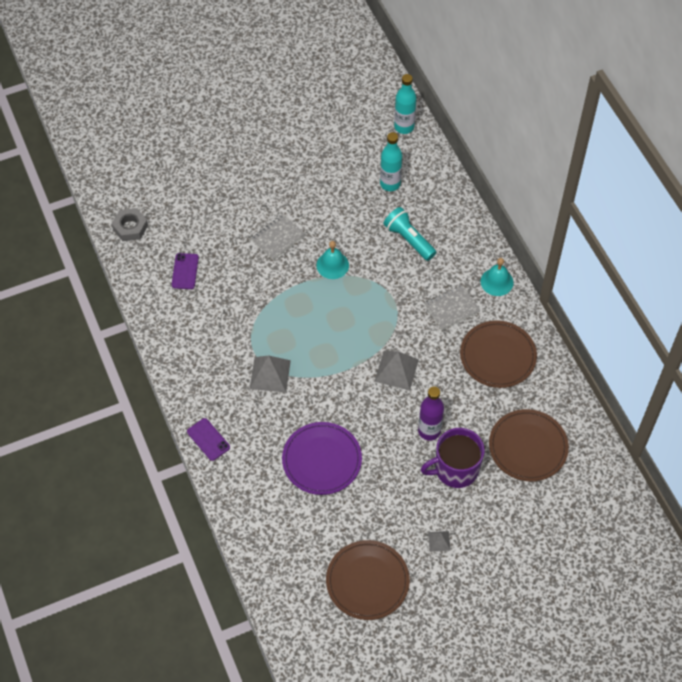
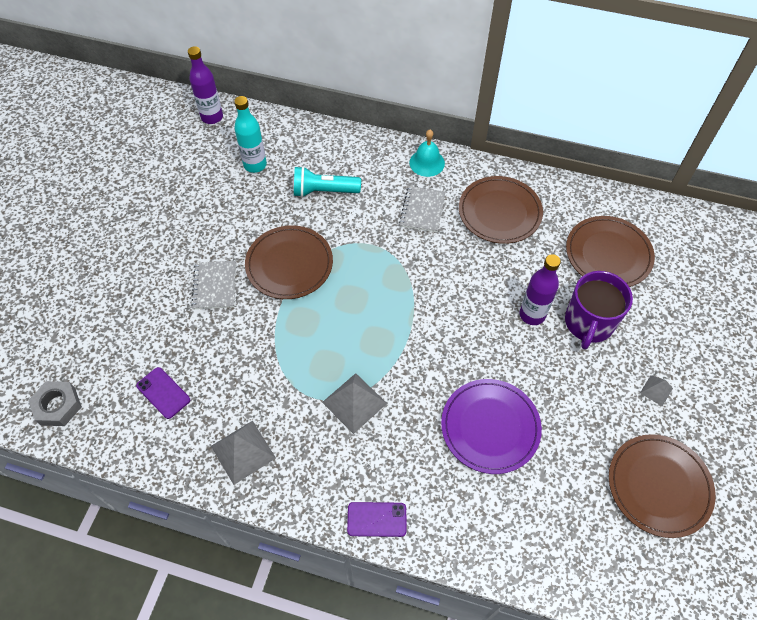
camera: 50 degrees left, 0 degrees up
turquoise bell [316,241,349,279] -> brown plate [245,225,333,299]
grey pyramid [374,351,419,390] -> grey pyramid moved to [211,421,276,485]
turquoise bottle [394,74,416,134] -> purple bottle [188,46,223,124]

